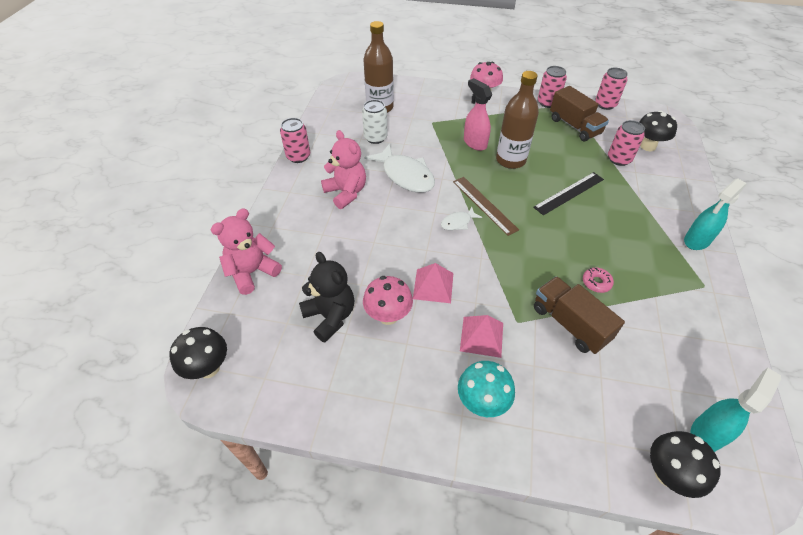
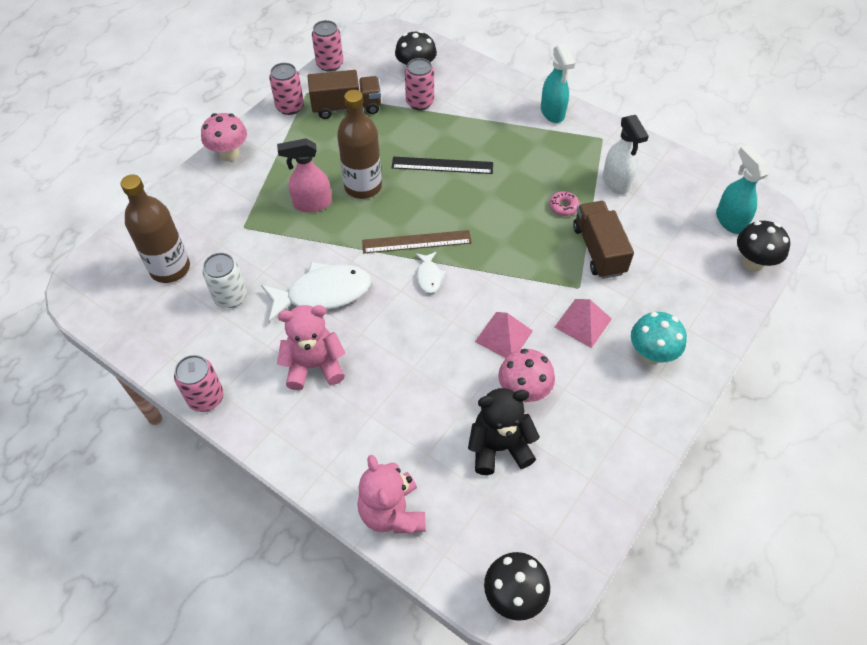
camera: 65 degrees left, 5 degrees up
black ruler [533,172,604,215] -> black ruler turned 75 degrees counterclockwise [392,157,493,174]
brown truck [534,276,625,354] -> brown truck turned 90 degrees clockwise [573,201,634,279]
none -> white spray bottle [603,115,649,194]

